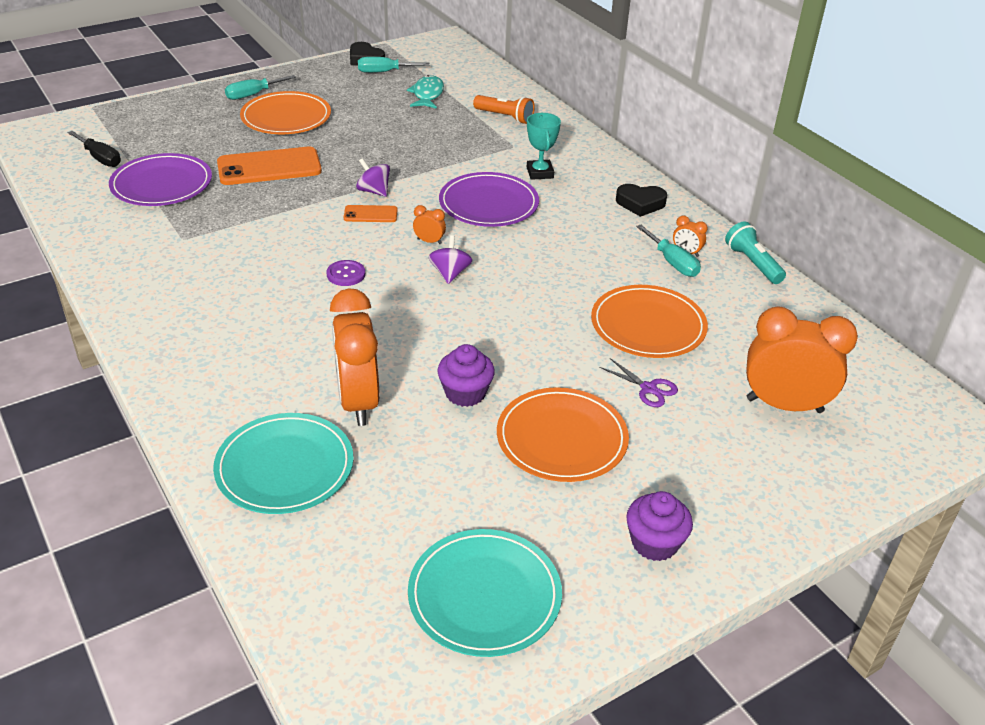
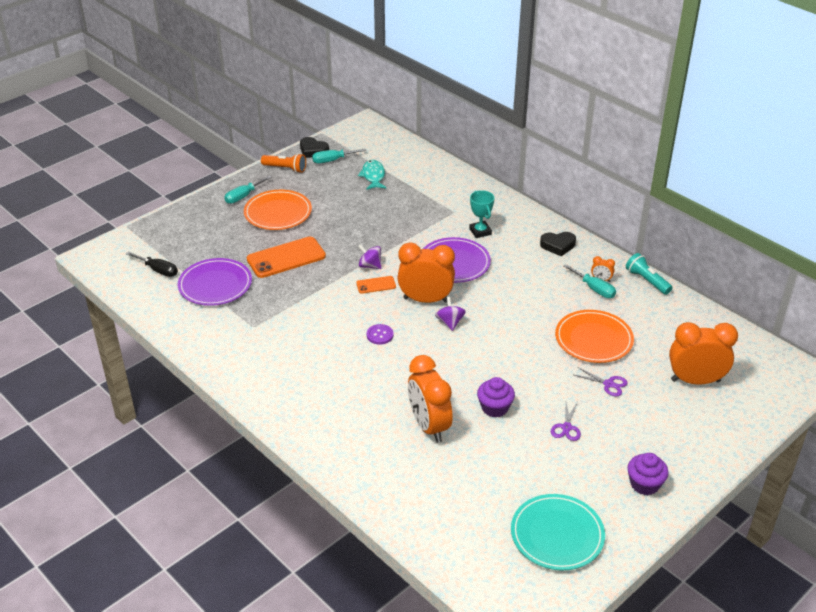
camera: 10 degrees left, 0 degrees up
turquoise plate [213,413,354,514] -> none
orange clock [413,205,446,244] -> orange clock [398,242,455,303], size x2.44
orange flashlight [473,95,535,124] -> orange flashlight moved to [261,153,306,173]
orange plate [497,387,629,482] -> purple scissors [551,402,581,441]

